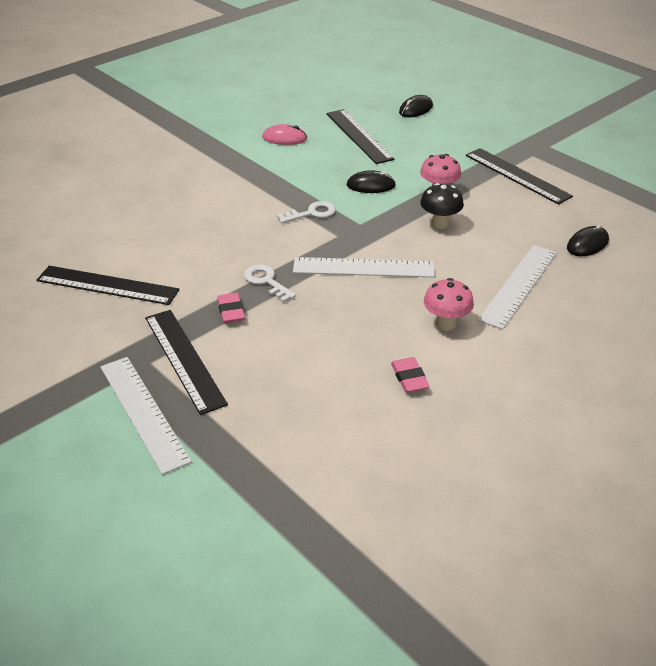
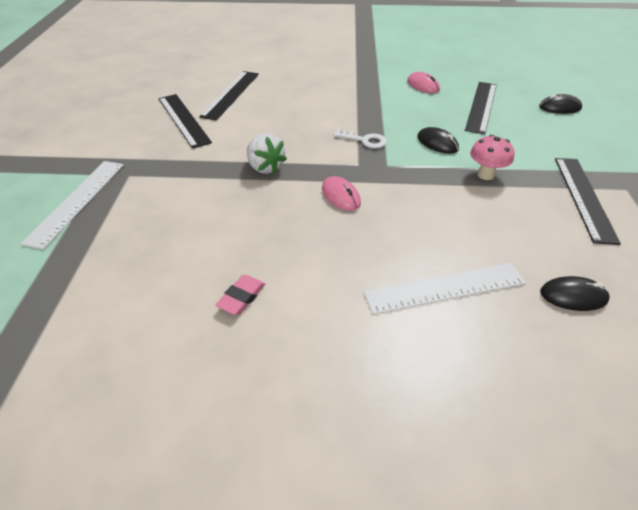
camera: 45 degrees right, 5 degrees up
black ruler [145,310,228,415] -> black ruler moved to [199,71,259,121]
pink eraser [217,293,245,323] -> none
white key [244,264,296,303] -> white strawberry [247,133,287,174]
white ruler [293,257,435,277] -> pink mouse [322,176,361,211]
black mushroom [420,183,464,229] -> none
pink mushroom [424,278,474,331] -> none

